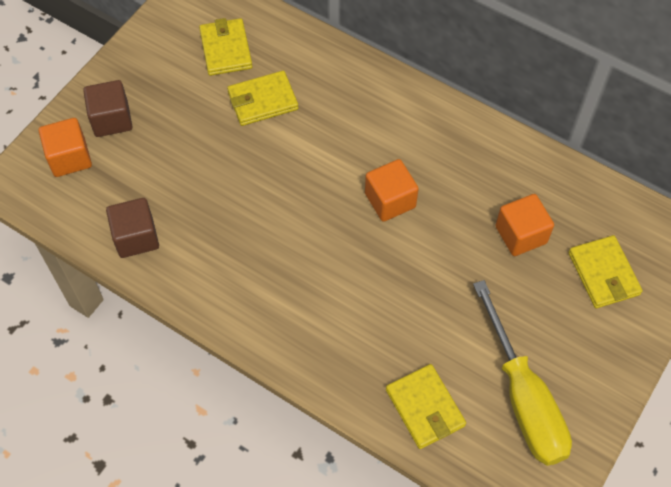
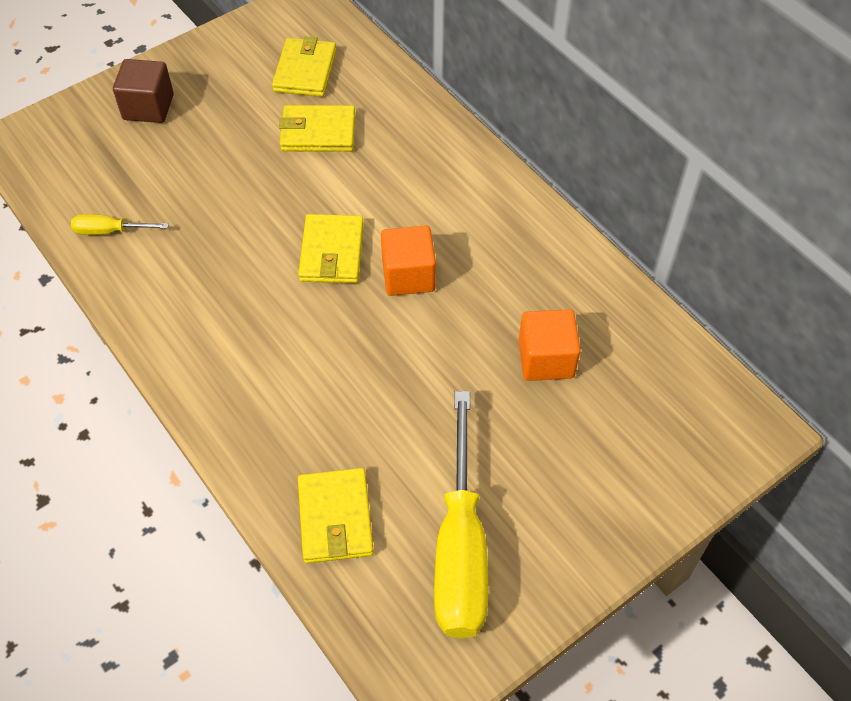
camera: 20 degrees right, 5 degrees down
orange cube [39,118,92,177] -> none
brown cube [106,198,159,258] -> yellow screwdriver [71,214,169,235]
yellow wallet [568,235,643,308] -> yellow wallet moved to [298,214,364,283]

